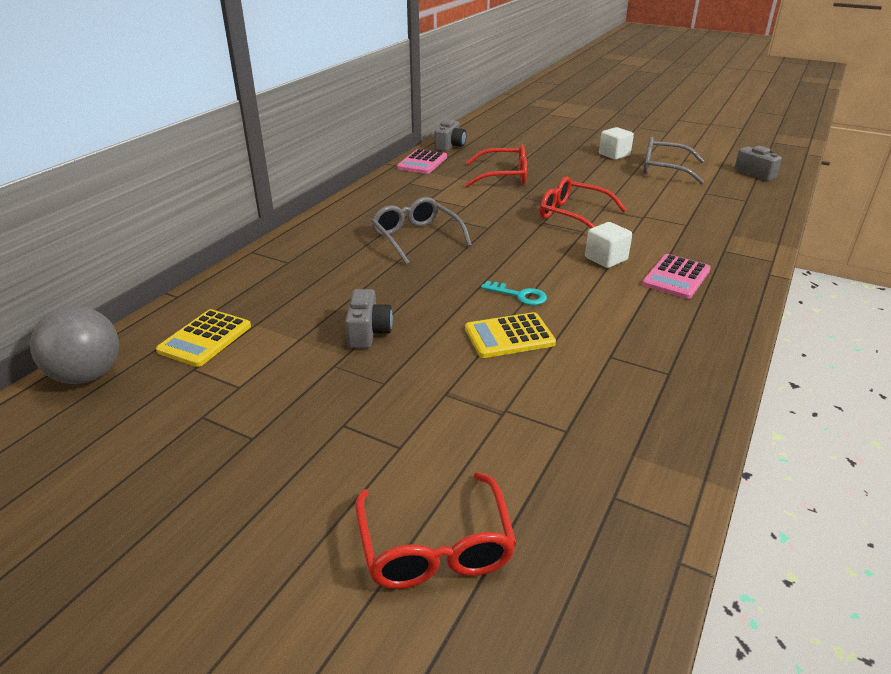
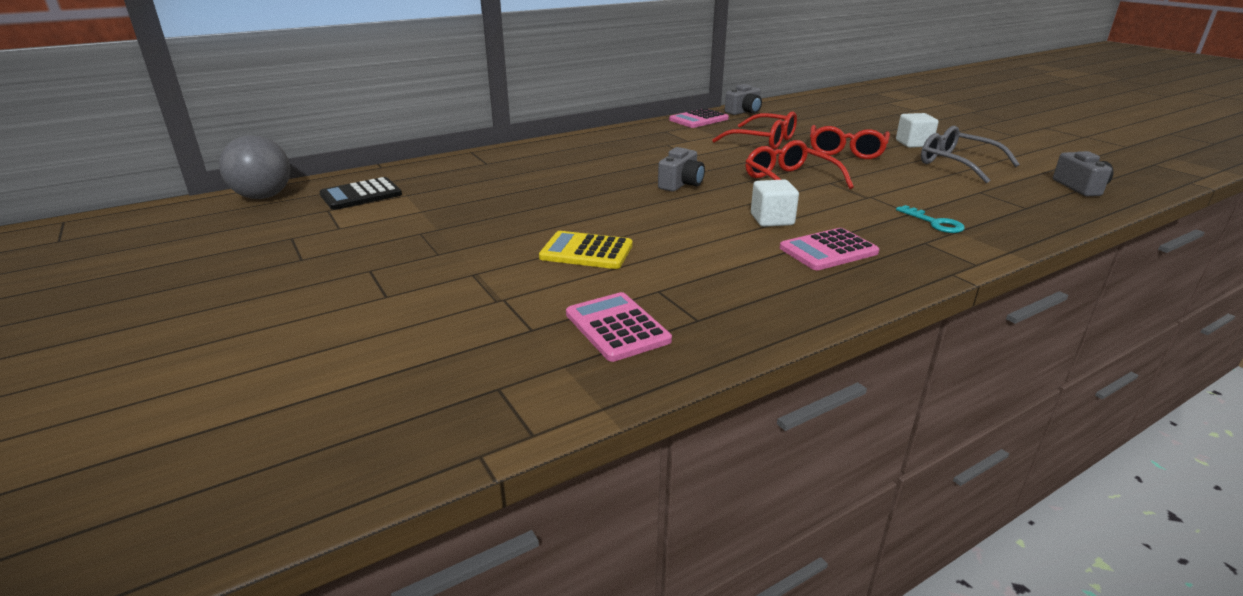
camera: 30 degrees right, 5 degrees down
yellow calculator [156,309,251,367] -> black calculator [319,177,402,210]
grey camera [345,289,393,348] -> grey camera moved to [658,147,705,192]
red glasses [356,472,516,589] -> red glasses moved to [810,125,890,159]
grey glasses [371,197,472,265] -> none
turquoise key [481,281,547,305] -> turquoise key moved to [896,205,965,233]
none -> pink calculator [566,292,672,362]

